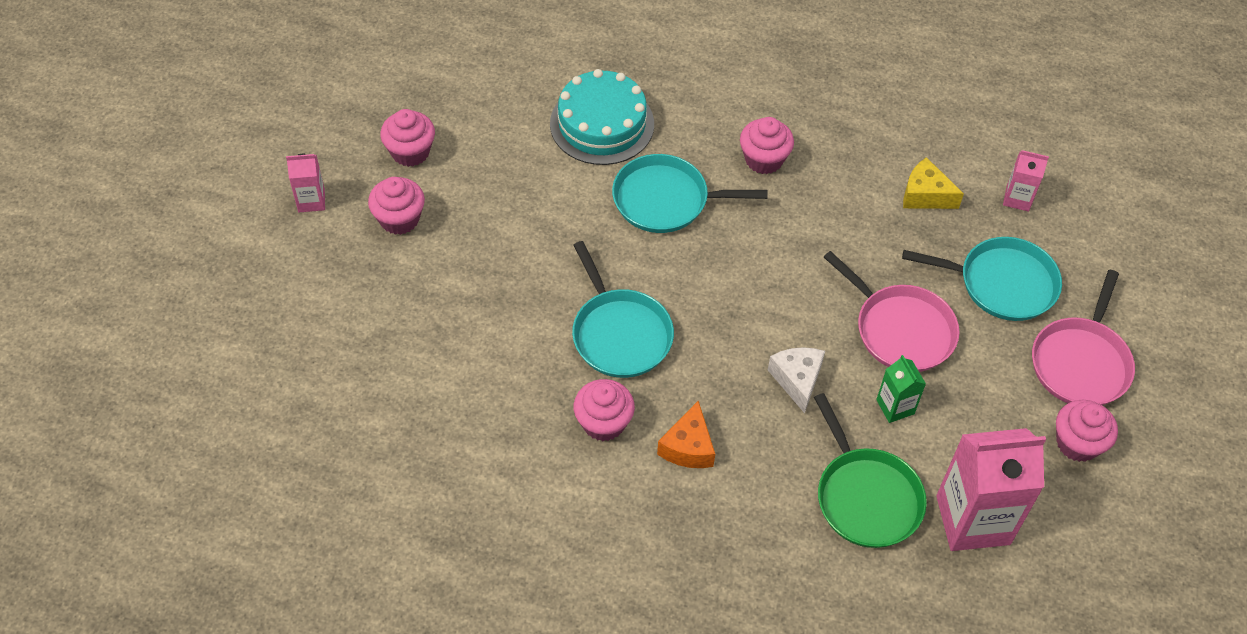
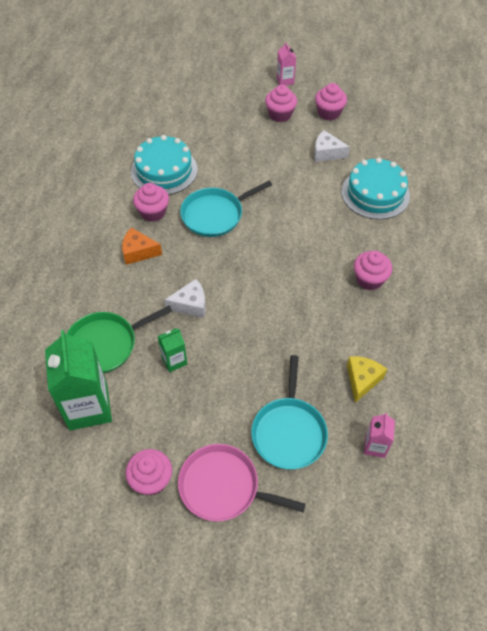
camera: 85 degrees right, 0 degrees up
turquoise pan [612,154,768,233] -> none
pink pan [824,251,960,372] -> none
pink carton [936,428,1046,551] -> green carton [45,330,112,430]
none -> turquoise cake [131,135,198,195]
none -> white cheese [314,130,350,162]

